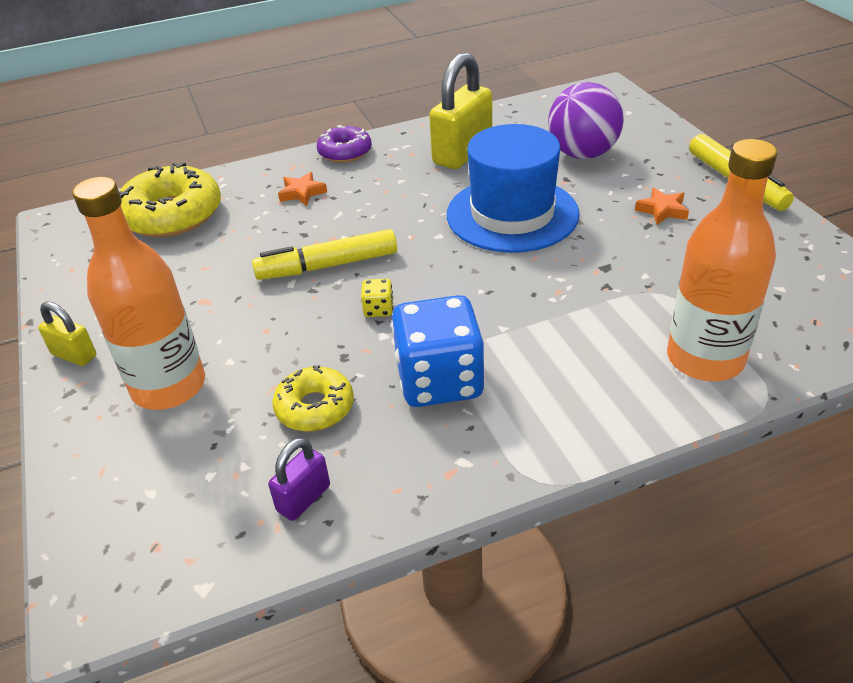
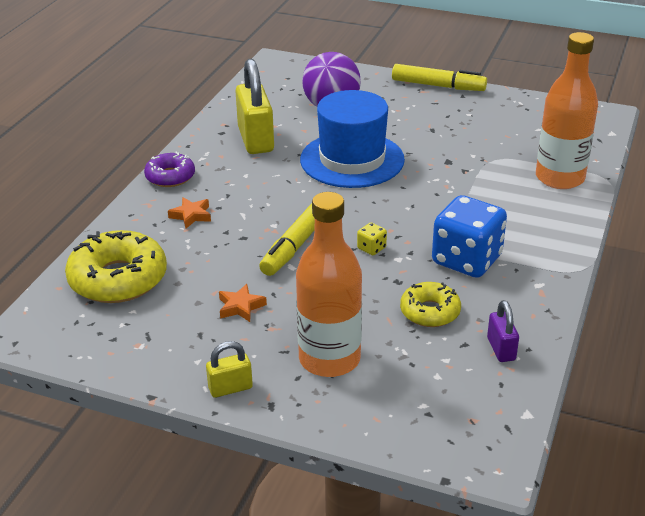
camera: 50 degrees left, 5 degrees down
orange star [635,188,689,225] -> orange star moved to [219,284,267,322]

